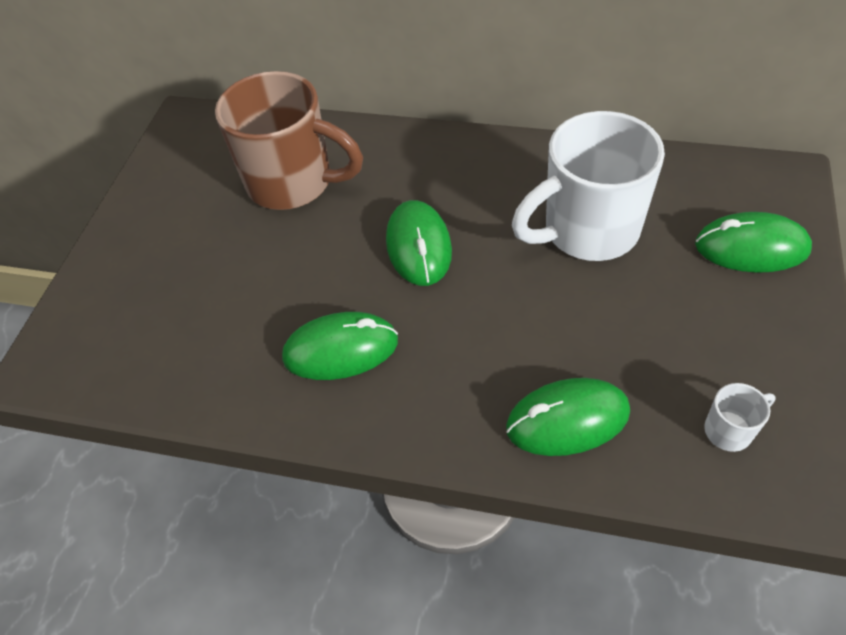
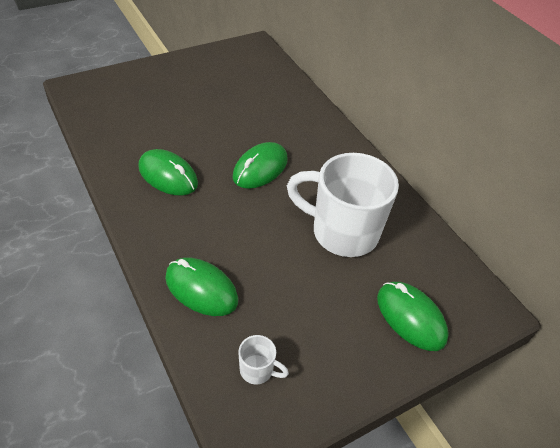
camera: 40 degrees right, 5 degrees down
brown mug [215,71,363,210] -> none

